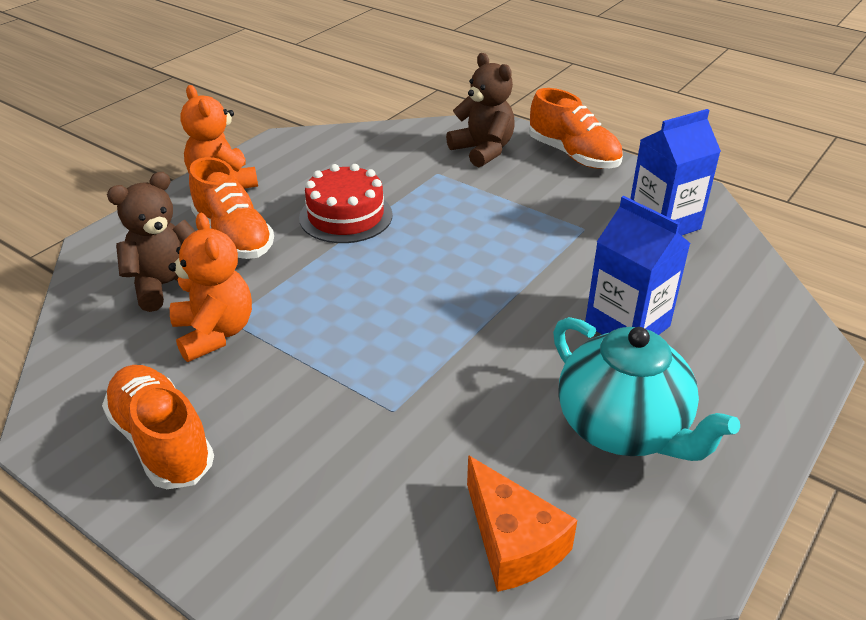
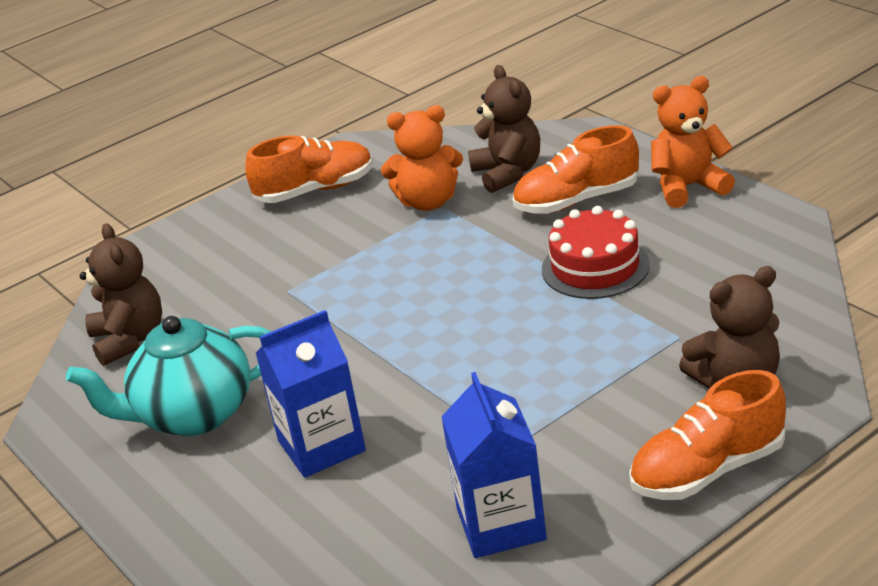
camera: 110 degrees right, 5 degrees down
orange cheese [467,455,577,592] -> brown teddy bear [80,223,162,366]

